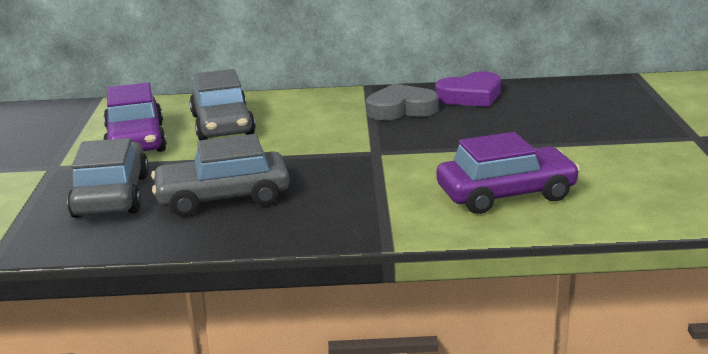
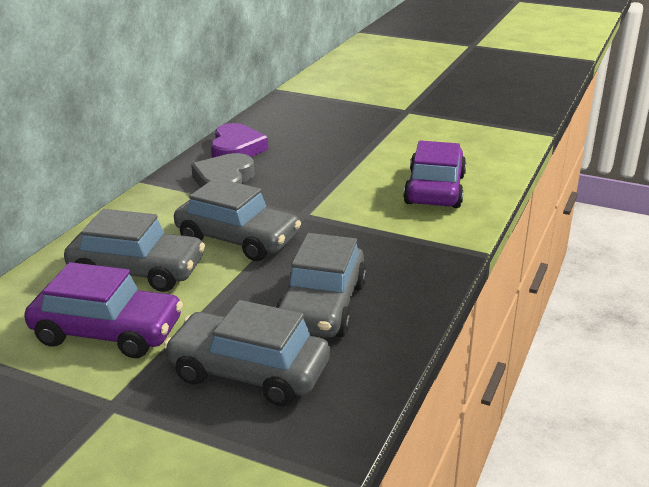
camera: 65 degrees left, 5 degrees up
none -> grey car [174,178,301,261]

